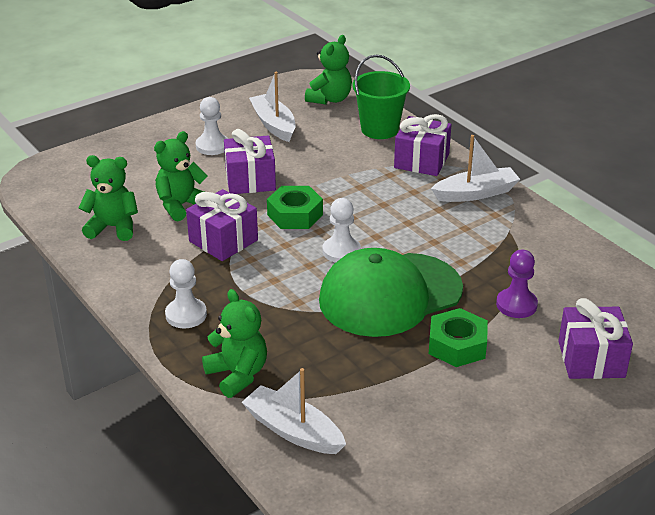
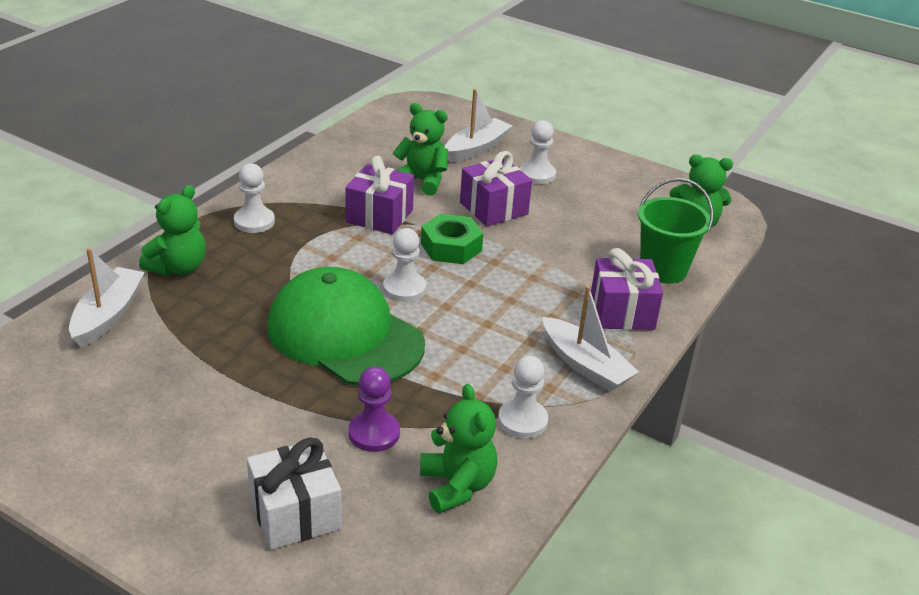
camera: 65 degrees right, 0 degrees up
green teddy bear [79,155,138,241] -> green teddy bear moved to [420,384,497,514]
white boat [249,72,296,142] -> white boat moved to [445,89,512,163]
green nut [429,308,488,367] -> none
purple gift [558,298,633,379] -> white gift [247,438,342,550]
none -> white pawn [498,355,548,439]

